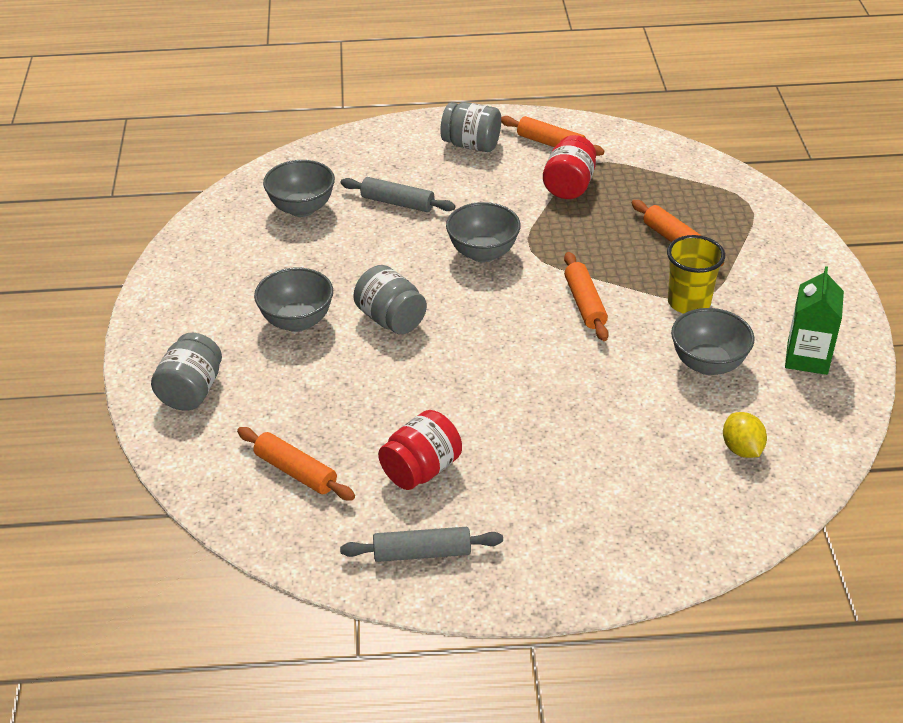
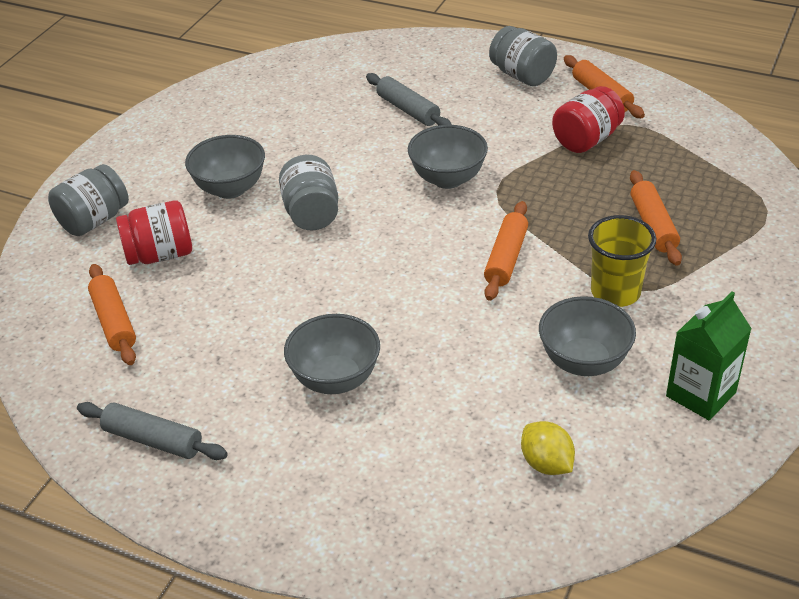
camera: 30 degrees right, 0 degrees up
grey bowl [263,160,335,217] -> grey bowl moved to [284,314,380,394]
red jar [378,410,462,490] -> red jar moved to [116,200,192,265]
yellow lemon [723,412,767,458] -> yellow lemon turned 45 degrees counterclockwise [521,421,575,475]

